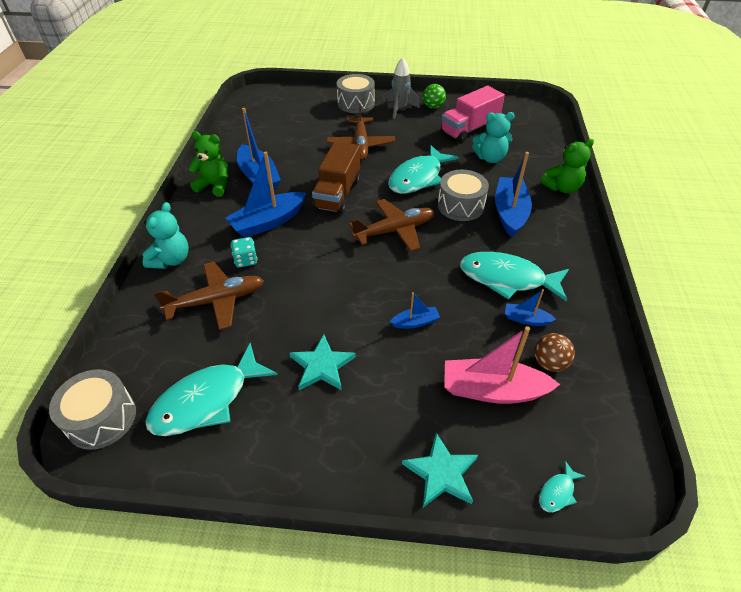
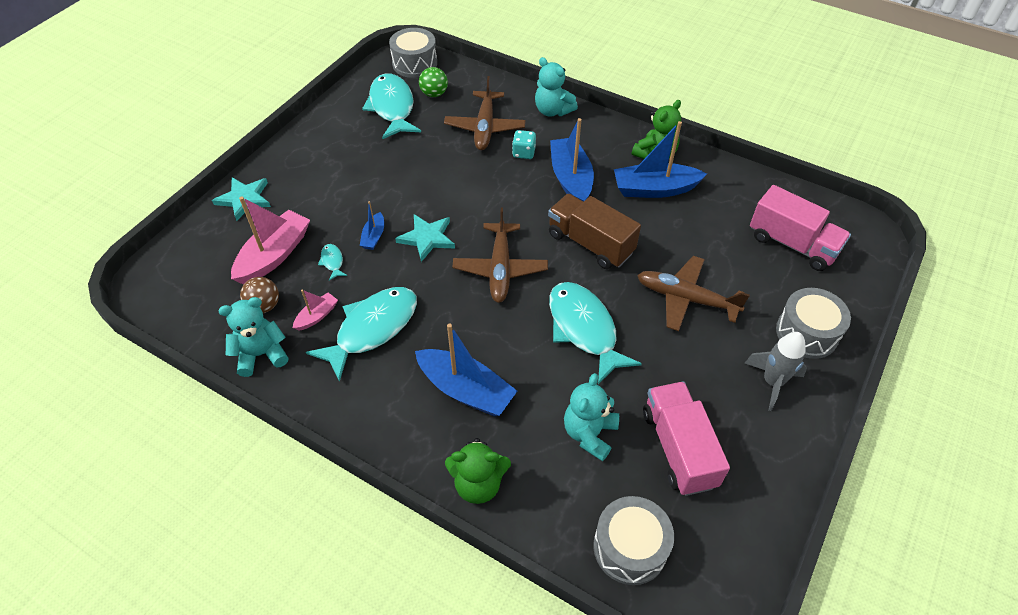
camera: 115 degrees right, 5 degrees up
turquoise star [290,334,356,390] -> turquoise star moved to [395,214,455,262]
green ball [423,84,446,109] -> green ball moved to [419,67,448,97]
grey drum [438,170,489,221] -> grey drum moved to [593,496,674,585]
blue boat [505,289,556,326] -> pink boat [293,290,338,331]
turquoise fish [539,461,586,512] -> turquoise fish moved to [318,244,347,281]
green teddy bear [540,139,594,193] -> green teddy bear turned 90 degrees counterclockwise [445,438,511,504]
none -> turquoise teddy bear [218,297,288,377]
none -> pink truck [750,185,851,271]

